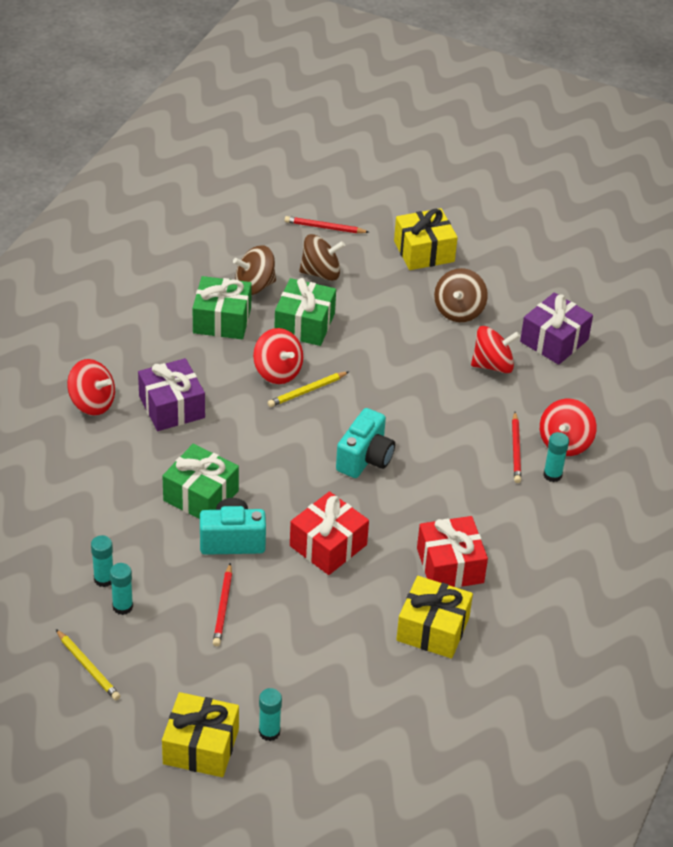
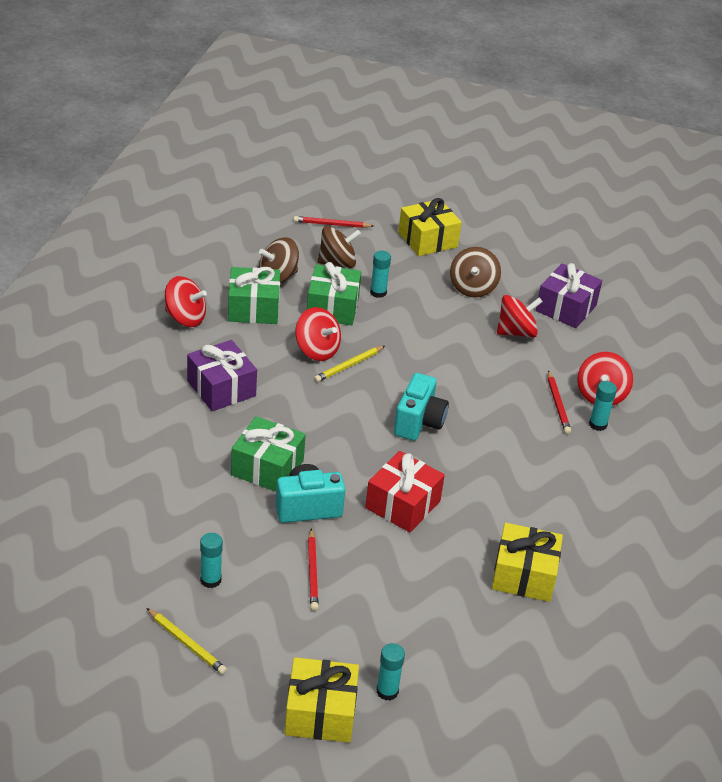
camera: 10 degrees left, 5 degrees down
red spinning top [67,359,115,415] -> red spinning top moved to [165,276,207,327]
turquoise glue stick [91,535,113,587] -> turquoise glue stick moved to [370,251,391,298]
red gift [417,516,488,588] -> none

